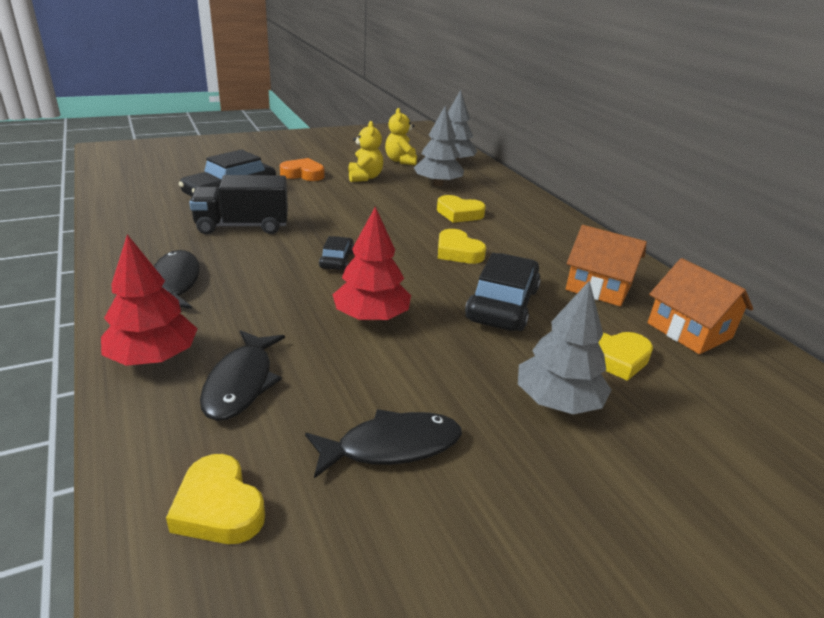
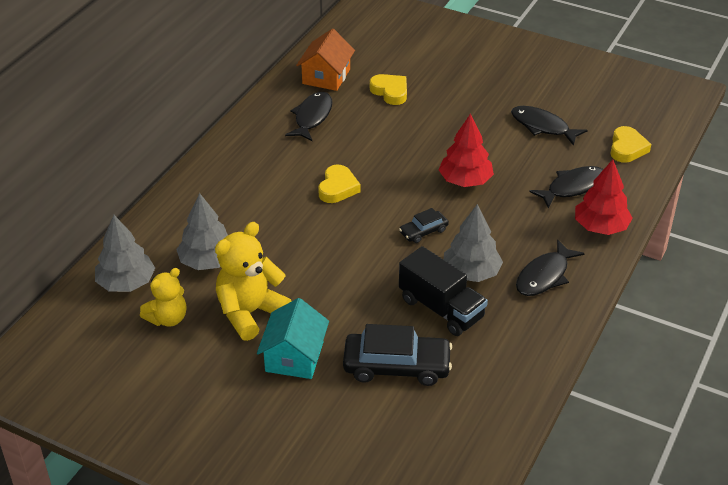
camera: 125 degrees left, 10 degrees up
orange heart [280,158,324,181] -> turquoise house [257,298,329,379]
yellow teddy bear [348,121,383,182] -> yellow teddy bear [215,222,291,341], size x1.56
yellow heart [437,195,486,223] -> none
black car [465,253,541,331] -> none
grey tree [518,280,612,414] -> grey tree moved to [444,204,503,282]
orange house [566,225,647,306] -> black fish [285,92,332,141]

